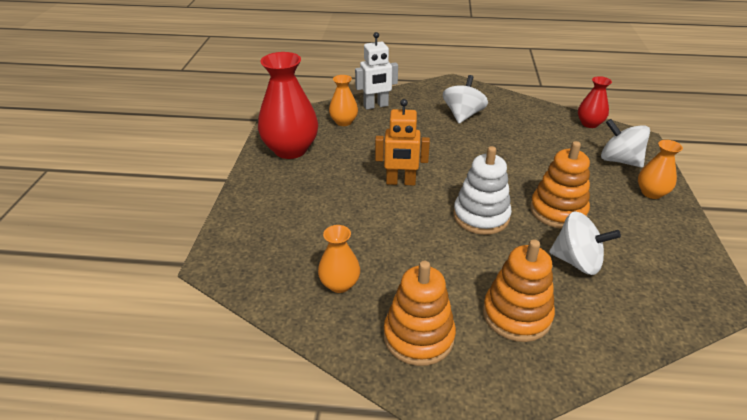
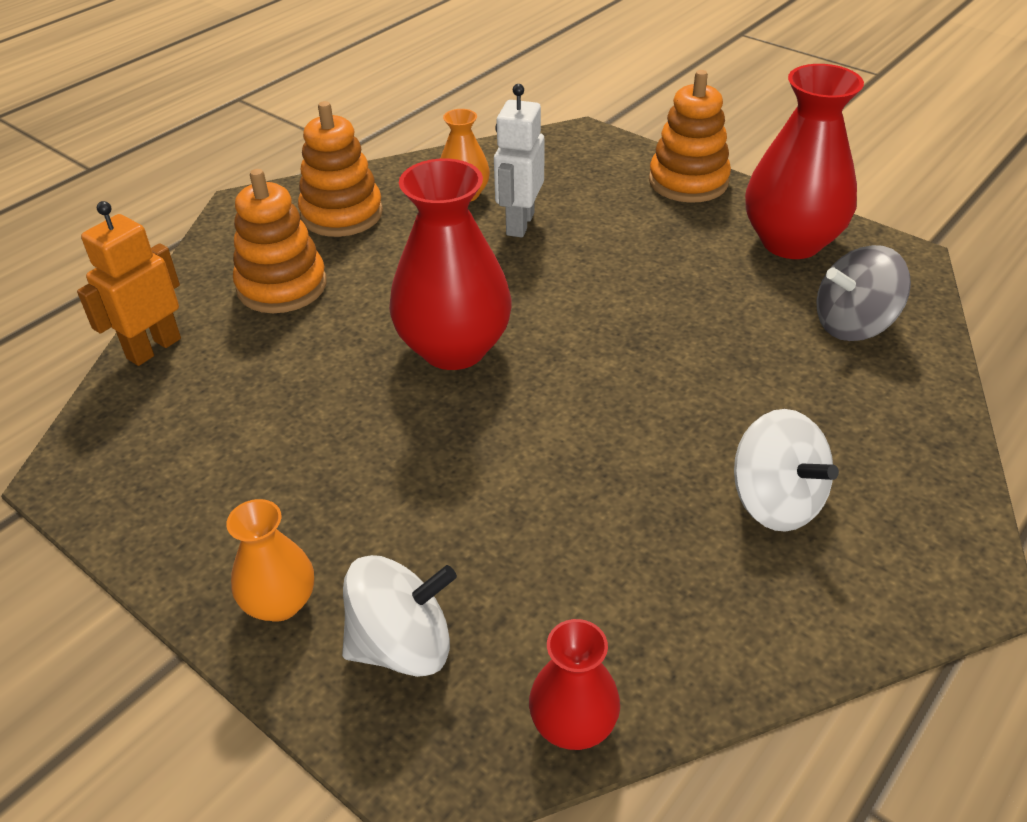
camera: 125 degrees right, 5 degrees up
orange vase [329,75,358,126] -> grey spinning top [816,245,911,341]
white robot [355,32,398,110] -> white robot moved to [494,84,544,238]
orange robot [375,99,430,185] -> orange robot moved to [77,201,181,366]
white stacking toy [453,146,512,235] -> red vase [389,158,512,370]
orange stacking toy [530,141,590,229] -> orange stacking toy moved to [649,70,731,203]
white spinning top [549,211,621,275] -> none

